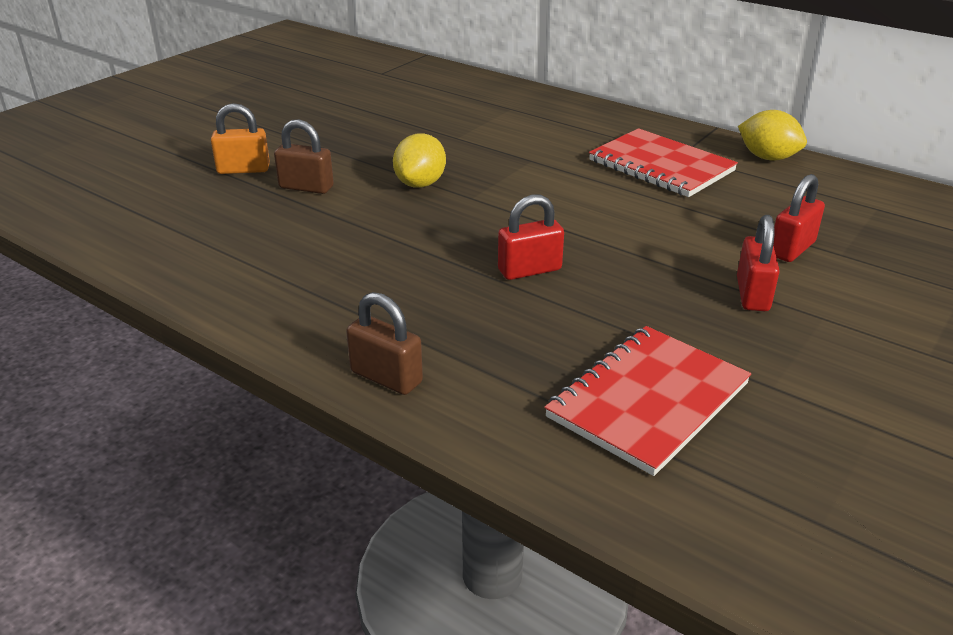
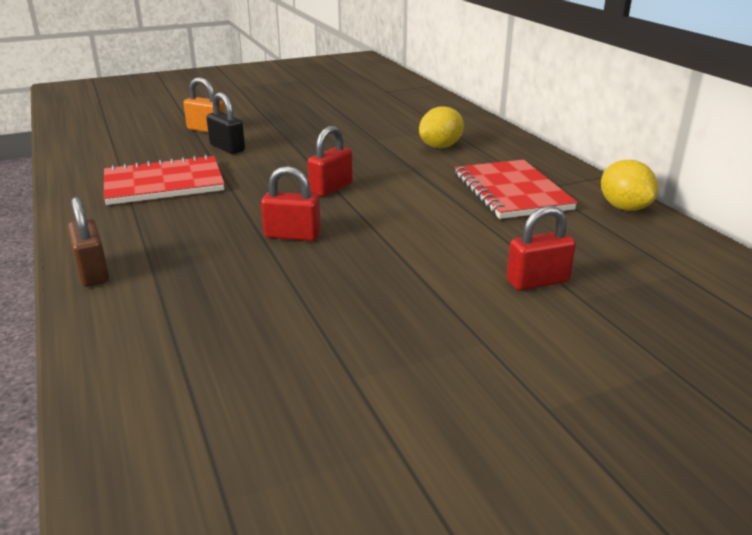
camera: 30 degrees right, 5 degrees down
brown padlock [274,119,334,194] -> black padlock [206,92,245,154]
yellow lemon [393,134,446,188] -> yellow lemon moved to [419,106,464,148]
red notebook [545,326,751,476] -> red notebook moved to [104,154,225,205]
red padlock [737,215,780,311] -> red padlock moved to [308,126,353,196]

